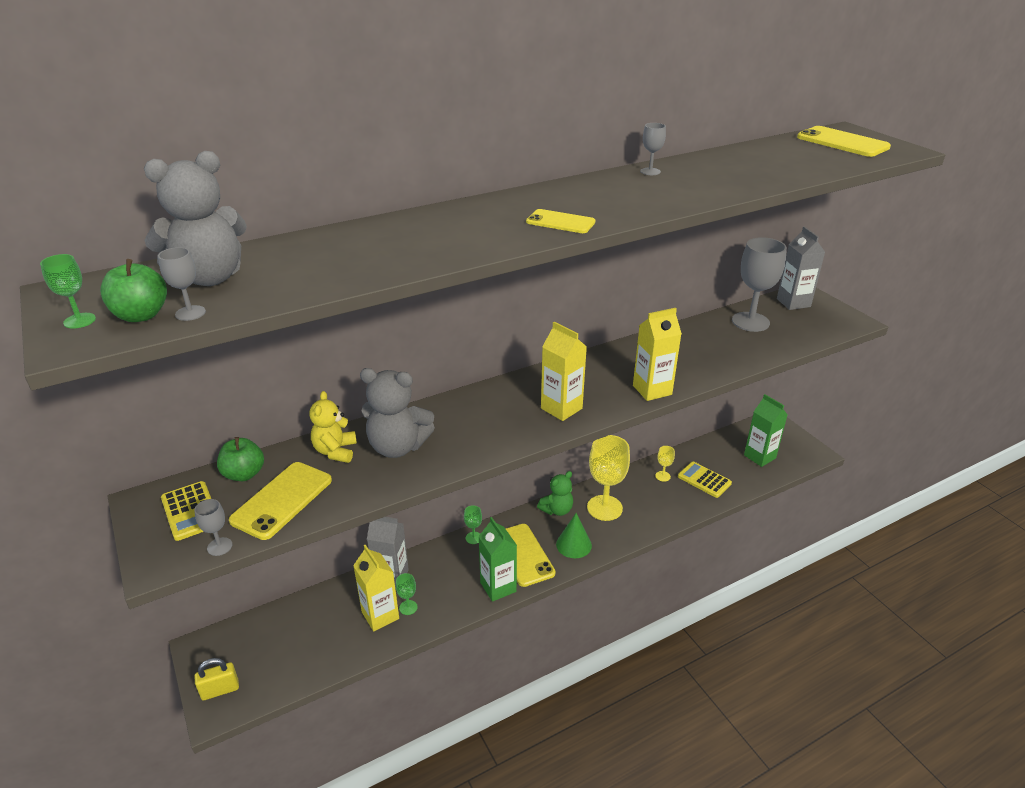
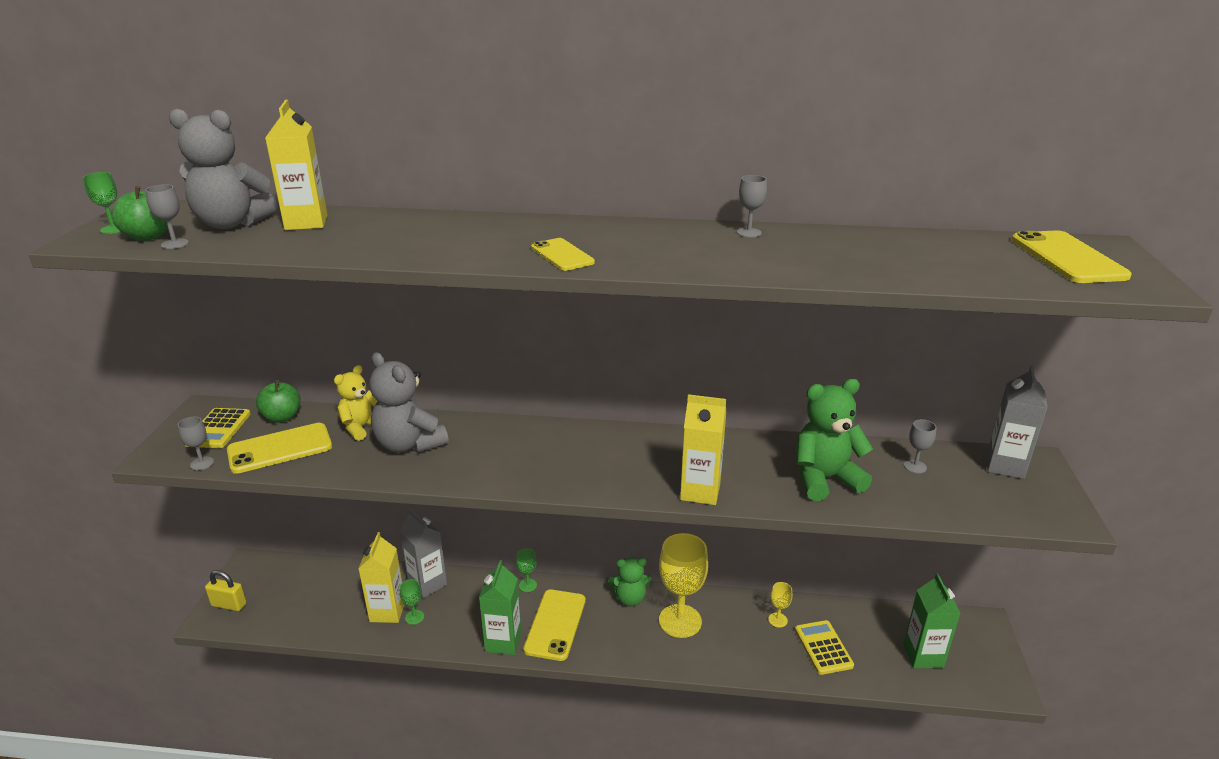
camera: 35 degrees right, 5 degrees down
yellow carton [541,322,587,421] -> yellow carton moved to [265,100,327,230]
green cone [556,513,592,558] -> none
grey goblet [732,237,787,332] -> grey goblet [904,419,937,474], size x0.45
none -> green teddy bear [796,379,873,501]

